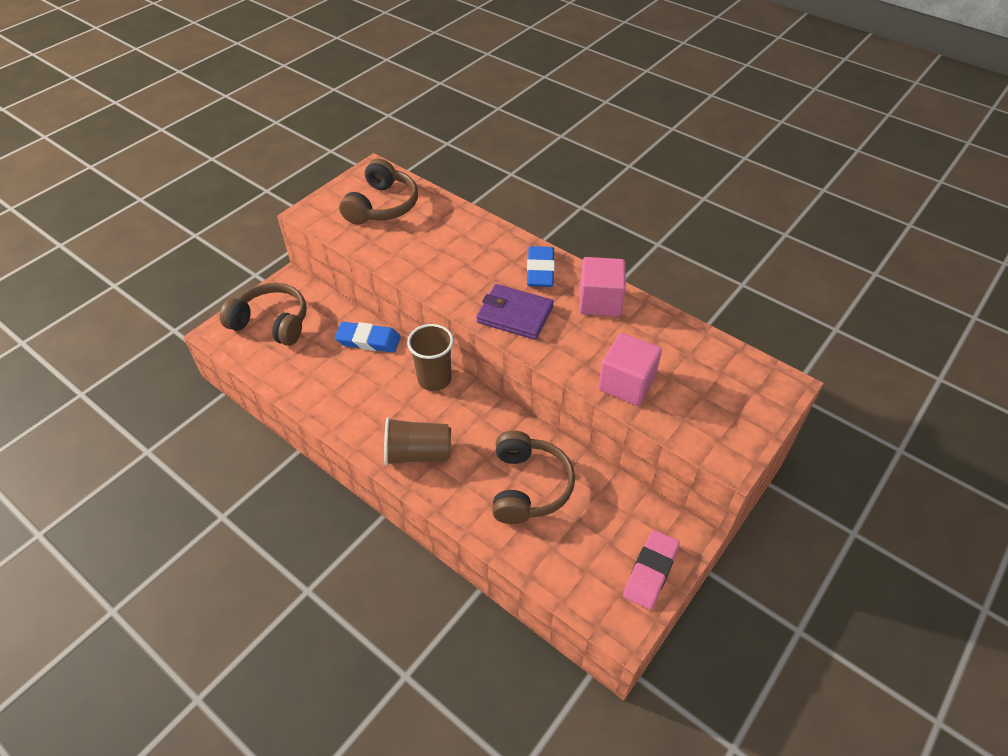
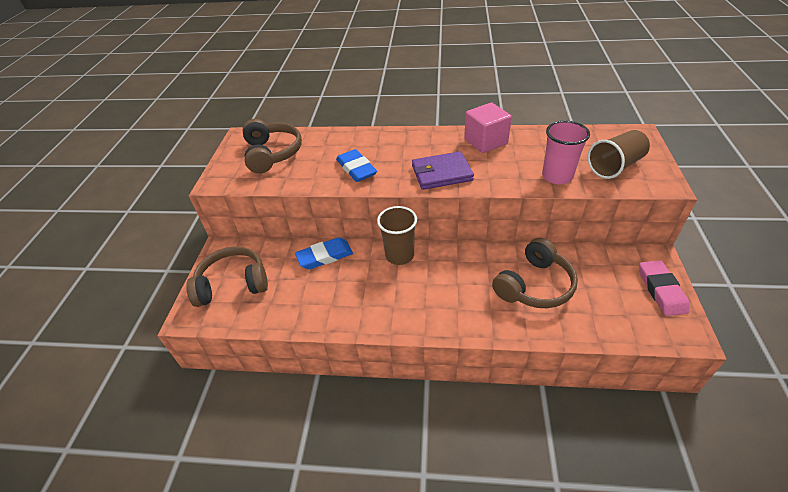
camera: 30 degrees left, 5 degrees down
brown cup [384,417,451,466] -> brown cup moved to [588,130,650,179]
brown headphones [492,430,575,524] -> brown headphones turned 75 degrees clockwise [492,238,578,308]
blue eraser [527,246,555,287] -> blue eraser moved to [336,149,377,182]
pink cube [598,333,662,406] -> pink cup [542,121,590,184]

